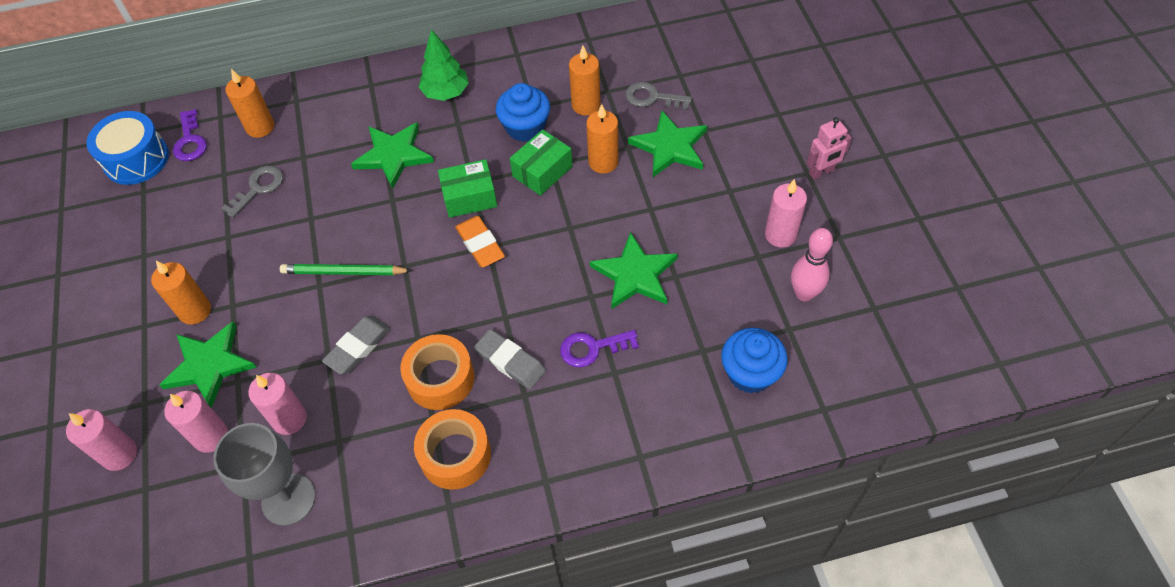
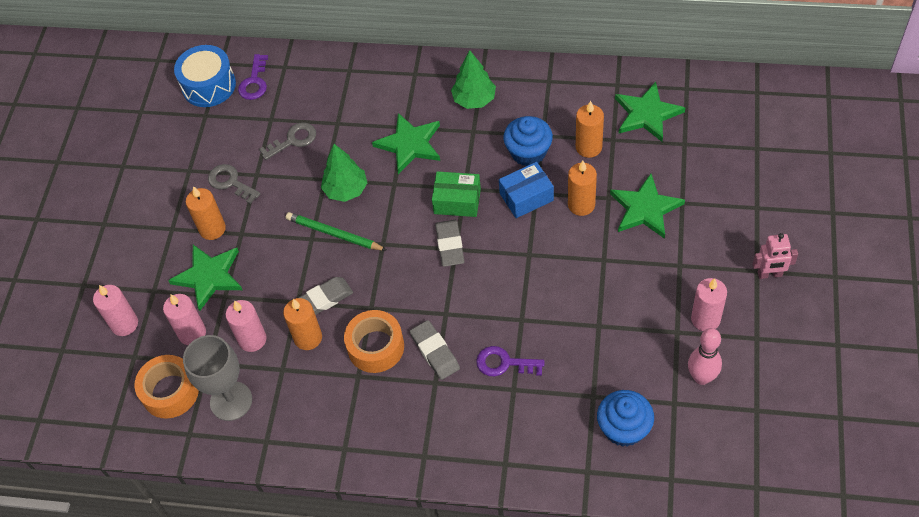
camera: 25 degrees right, 0 degrees up
orange candle [225,69,274,138] -> orange candle moved to [283,298,322,350]
orange tape [414,409,491,490] -> orange tape moved to [134,355,199,419]
orange eraser [455,216,505,267] -> grey eraser [435,220,465,267]
green box [510,129,573,196] -> blue box [499,162,554,218]
green star [590,232,678,309] -> green star moved to [615,82,685,142]
grey key [625,82,692,110] -> grey key moved to [208,164,261,204]
none -> green tree [321,144,367,202]

